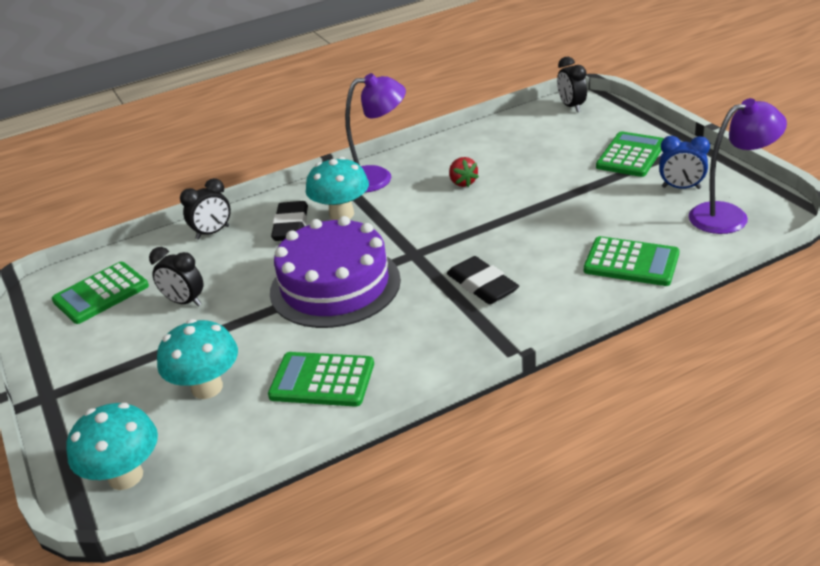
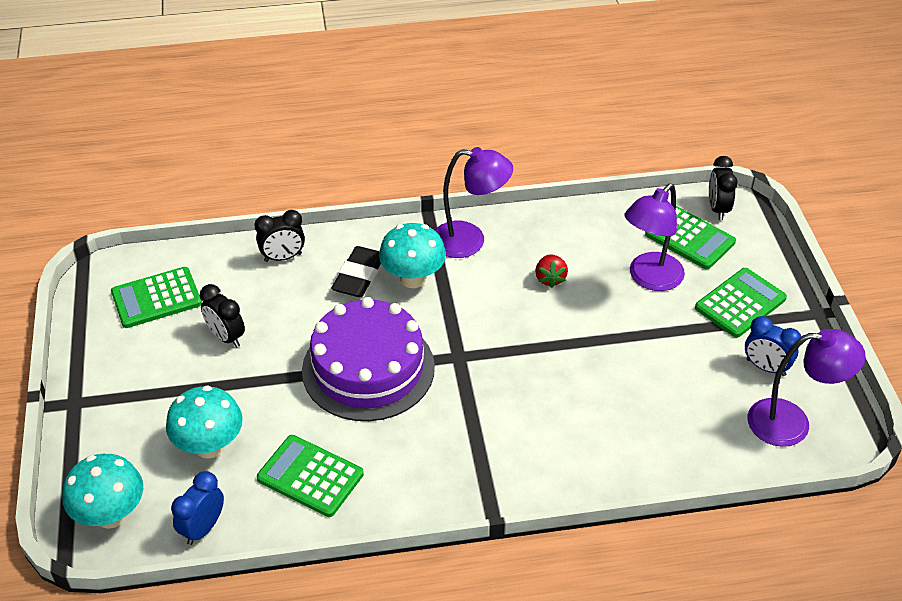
camera: 15 degrees right, 10 degrees up
black eraser [447,256,519,304] -> none
green calculator [584,236,680,286] -> green calculator moved to [645,206,736,269]
none -> blue clock [171,471,224,545]
none -> purple lamp [624,183,685,291]

